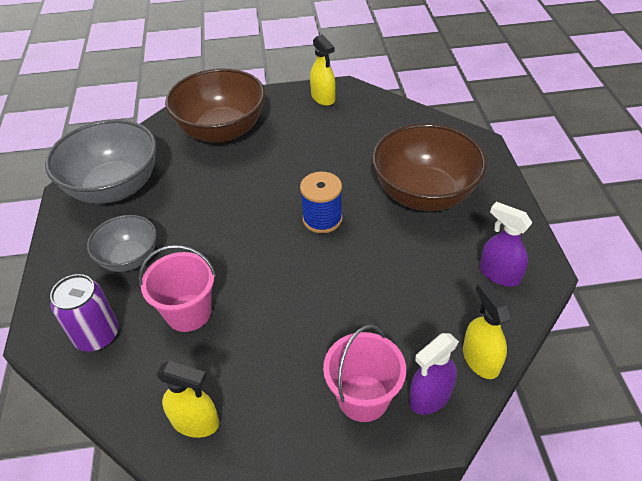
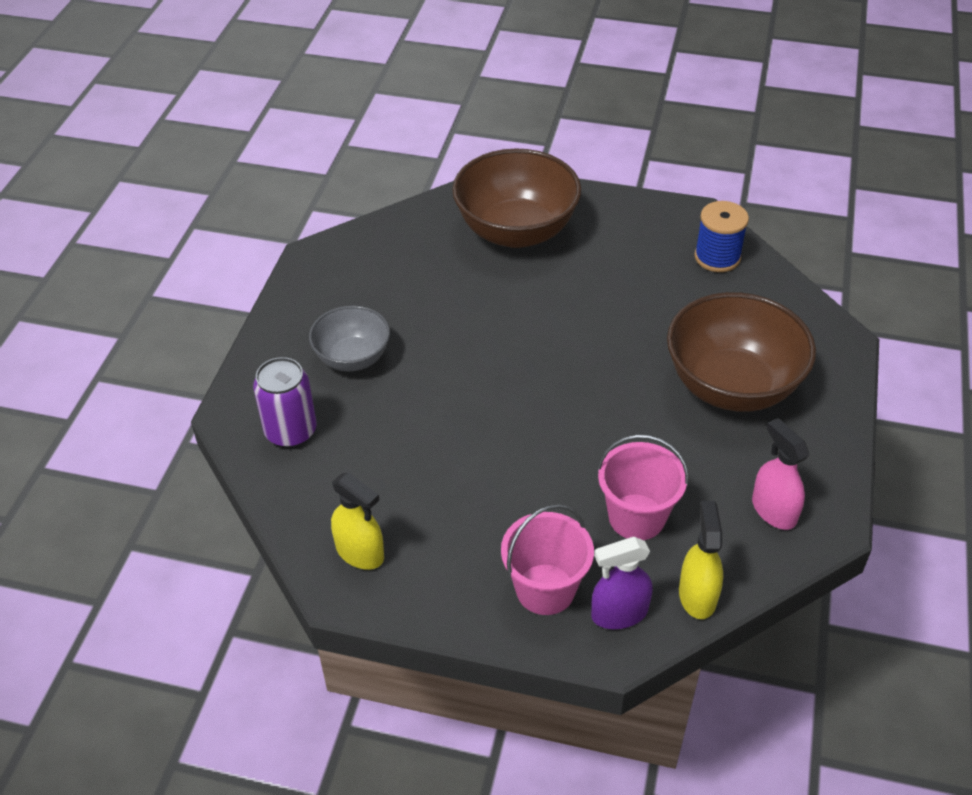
camera: 20 degrees right, 0 degrees up
grey bowl [45,119,156,204] -> none
pink bucket [139,245,216,332] -> pink bucket moved to [597,434,689,540]
blue spool [300,172,342,233] -> blue spool moved to [694,201,749,272]
yellow spray bottle [310,34,336,106] -> none
purple spray bottle [480,202,532,287] -> pink spray bottle [752,418,809,530]

